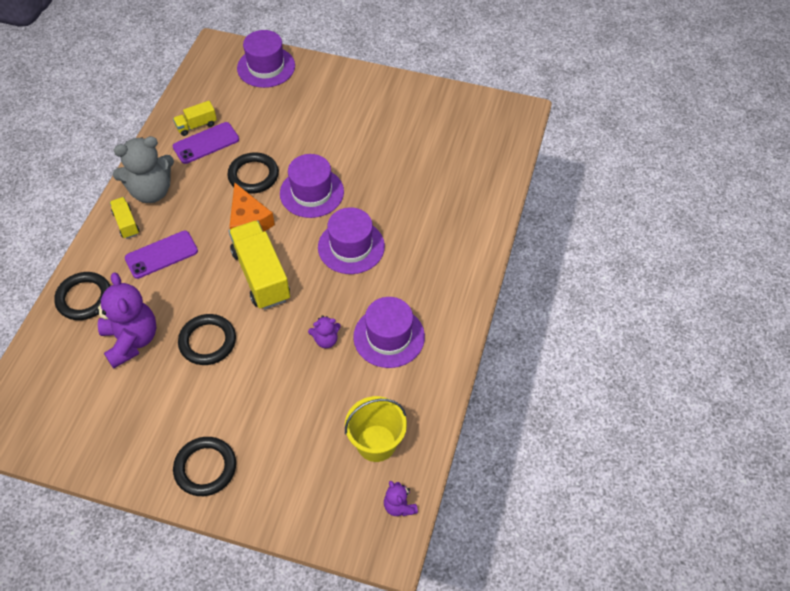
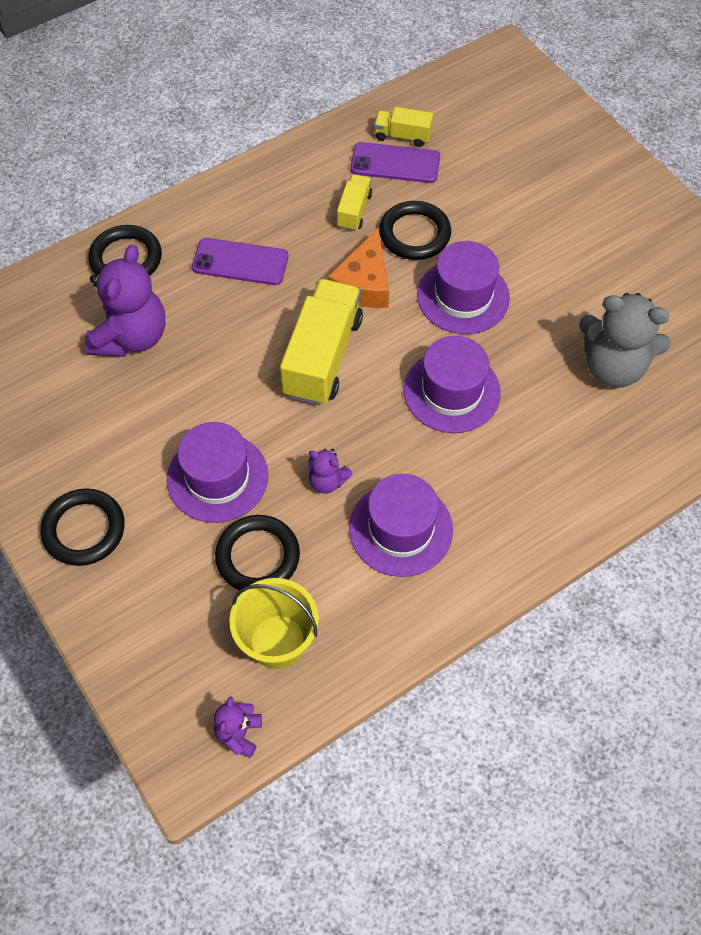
camera: 40 degrees right, 5 degrees up
yellow truck [110,197,139,239] -> yellow truck moved to [337,174,372,231]
grey teddy bear [113,136,174,203] -> grey teddy bear moved to [579,293,671,388]
black ring [178,314,236,365] -> black ring moved to [215,515,300,590]
purple hat [237,30,295,88] -> purple hat moved to [167,422,268,523]

